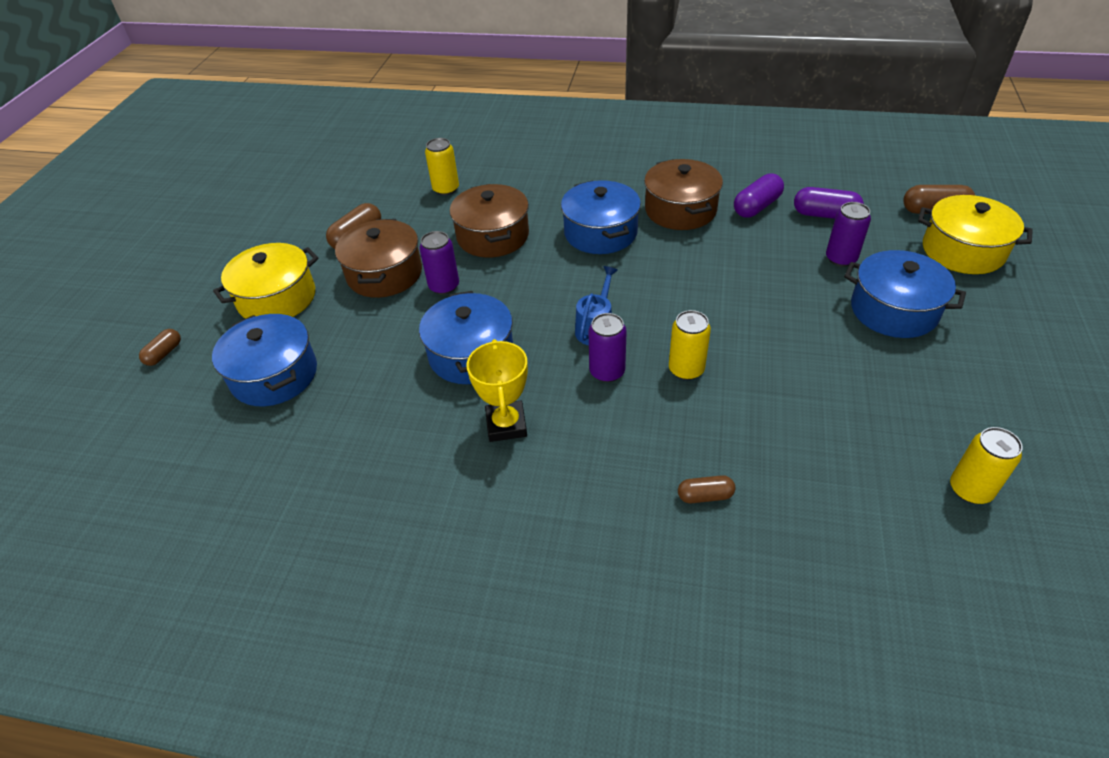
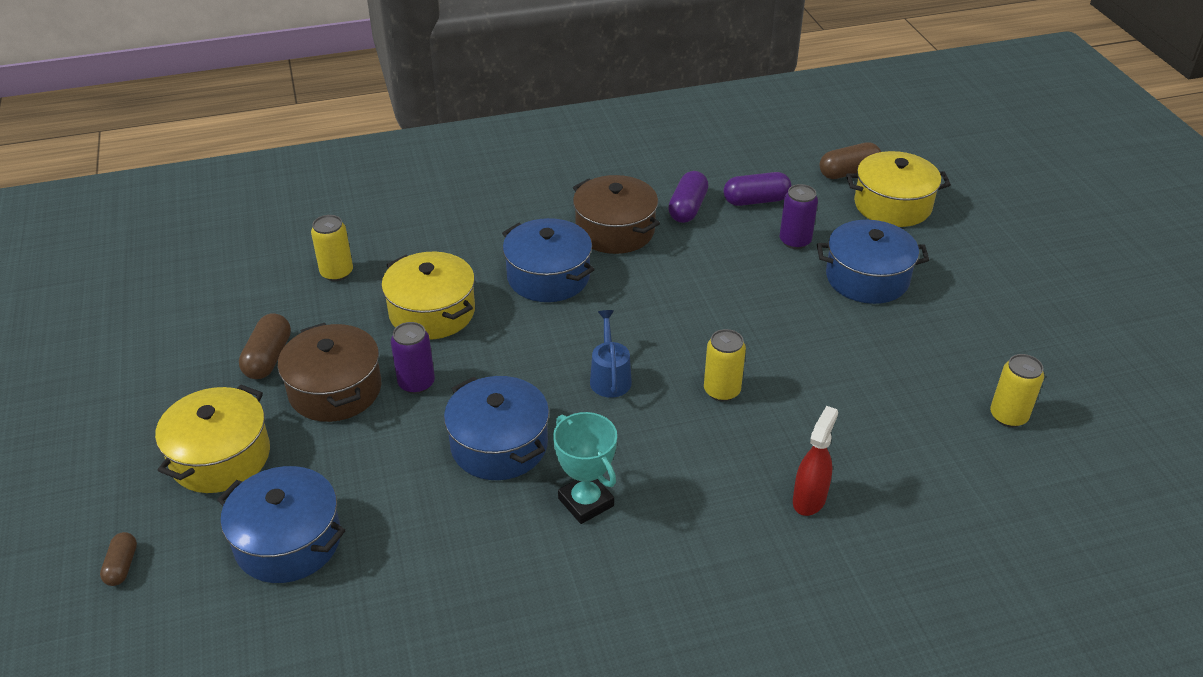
camera: 30 degrees left, 5 degrees down
brown pot [450,184,529,258] -> yellow pot [381,252,475,339]
yellow trophy [466,339,528,442] -> turquoise trophy [553,412,617,524]
purple can [589,313,627,382] -> none
brown capsule [678,475,735,503] -> red spray bottle [793,406,838,516]

